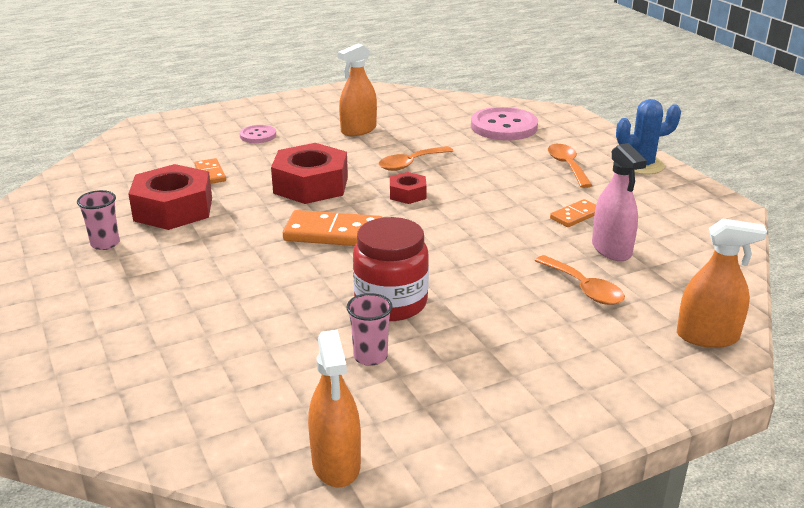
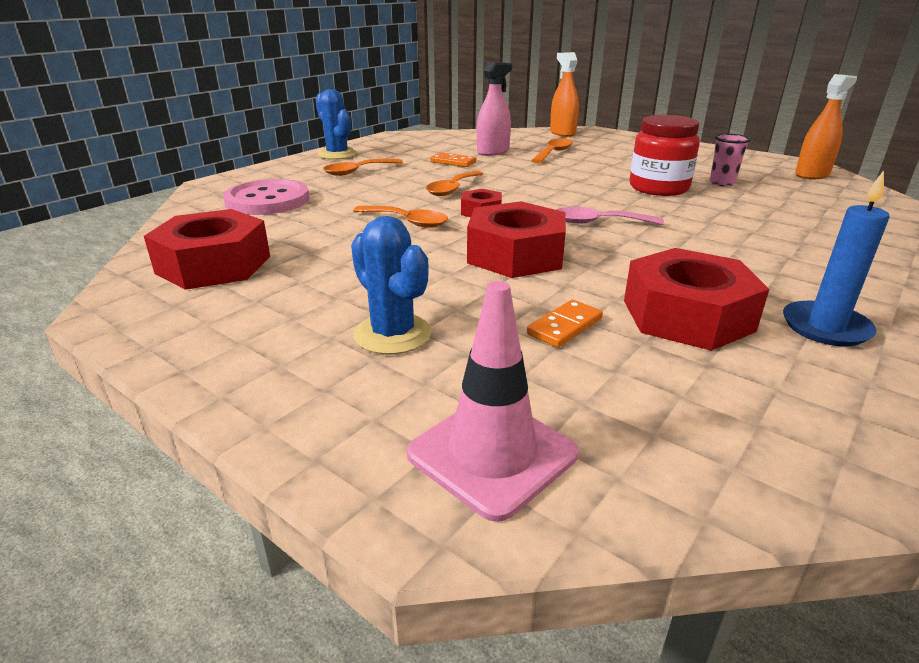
camera: 115 degrees left, 0 degrees up
pink cup [77,190,120,250] -> blue candle [783,170,889,347]
pink button [240,125,276,143] -> blue cactus [351,216,432,355]
orange domino [283,210,383,246] -> pink spoon [556,207,664,225]
orange spray bottle [338,43,377,136] -> none
none -> red nut [144,209,270,290]
none -> pink traffic cone [407,281,578,522]
none -> orange spoon [426,171,483,196]

